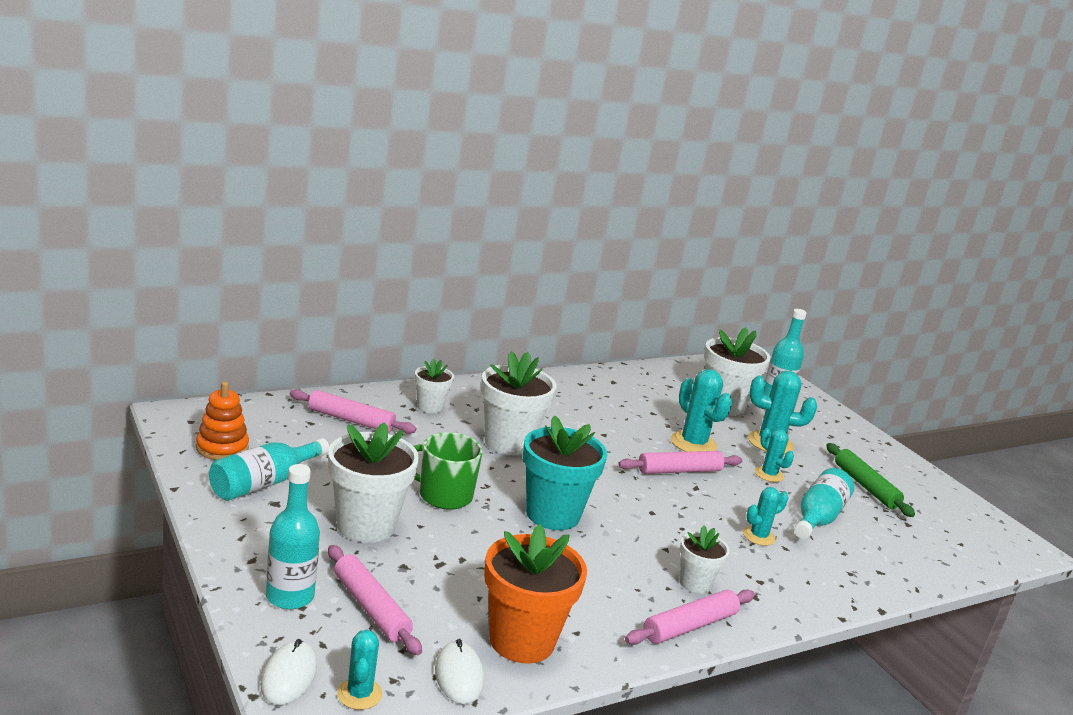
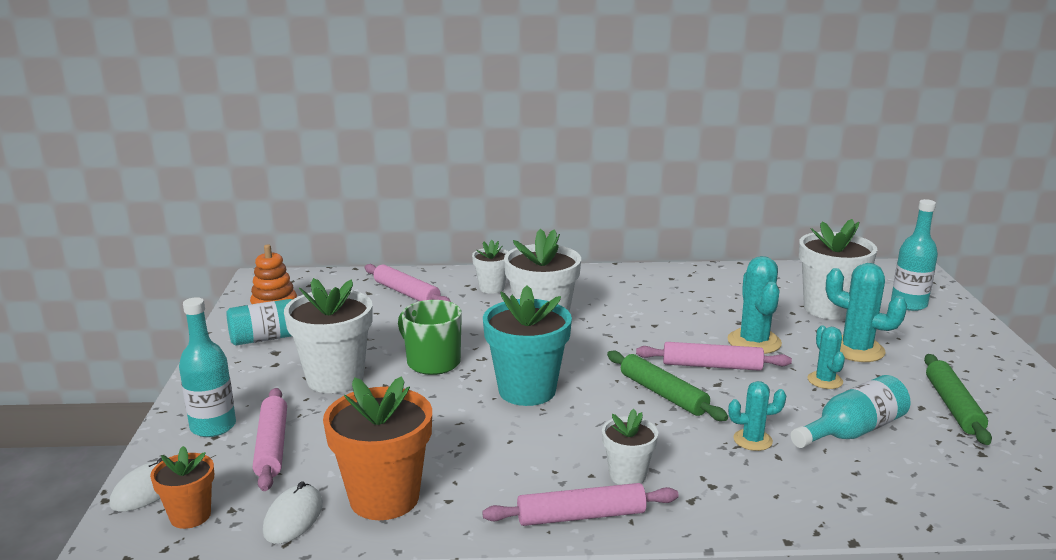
camera: 30 degrees right, 0 degrees up
turquoise cactus [337,630,382,710] -> orange flower pot [150,446,214,529]
none -> green rolling pin [607,351,728,421]

